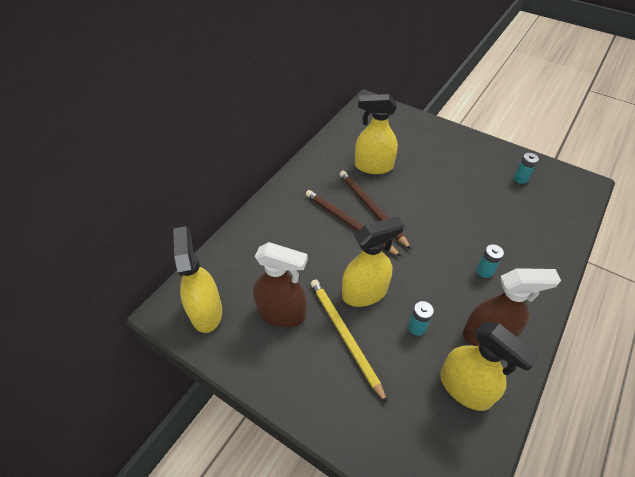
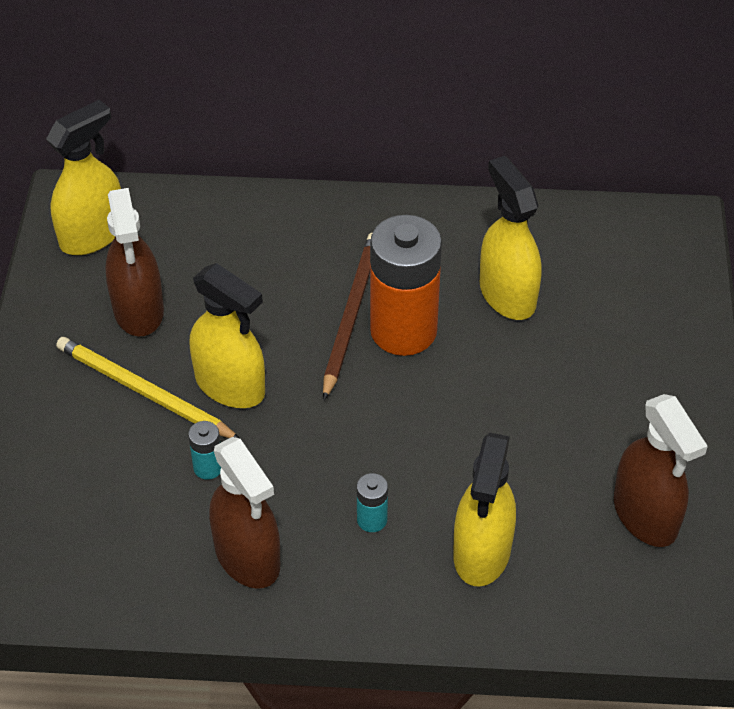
camera: 60 degrees right, 0 degrees up
yellow pencil [311,279,388,404] -> yellow pencil turned 90 degrees counterclockwise [56,337,239,438]
brown pencil [340,171,412,250] -> orange battery [370,215,442,356]
yellow spray bottle [440,321,540,411] -> yellow spray bottle moved to [453,433,516,587]
turquoise battery [514,153,539,184] -> brown spray bottle [614,394,708,547]

